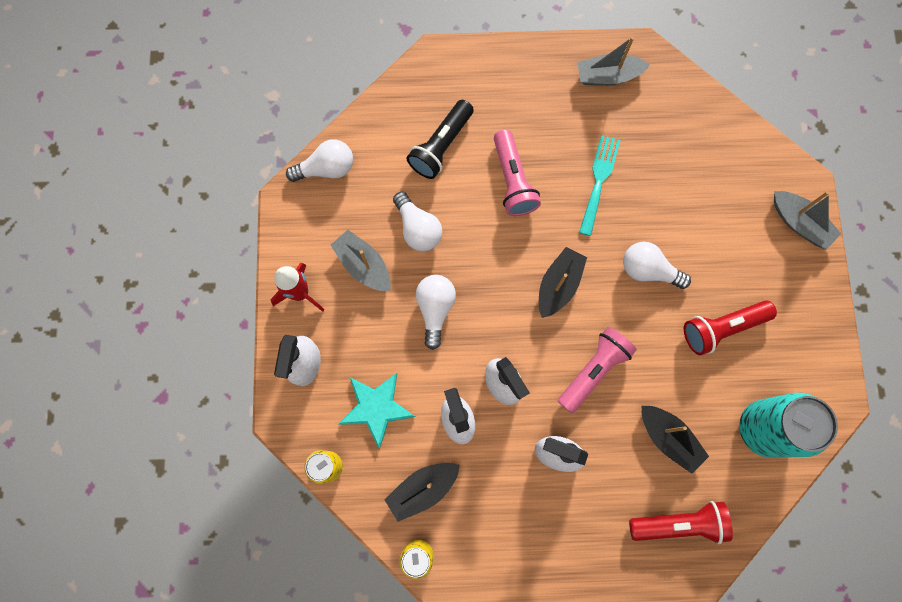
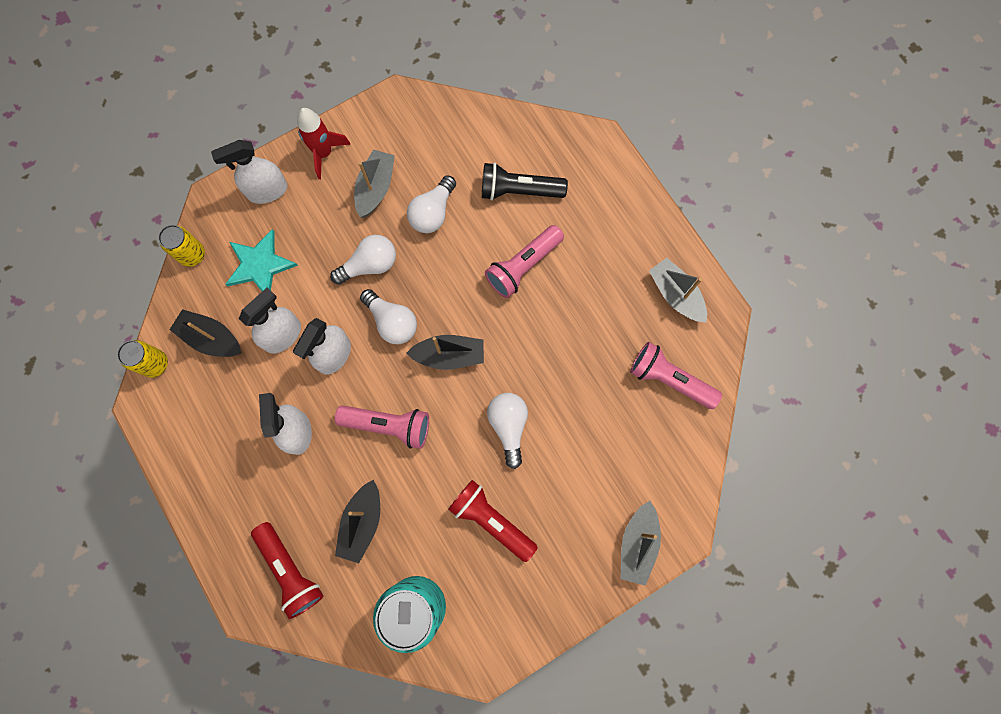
camera: 60 degrees right, 0 degrees up
white light bulb [286,139,353,182] -> white light bulb moved to [360,289,417,344]
turquoise fork [579,135,620,236] -> none
none -> pink flashlight [630,342,722,409]

